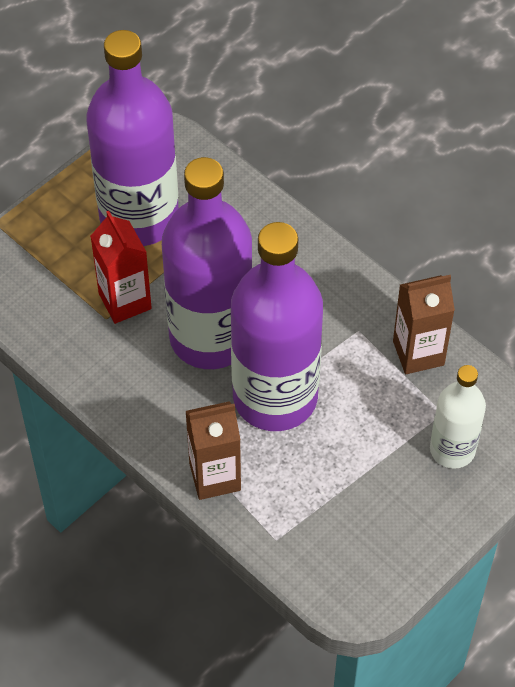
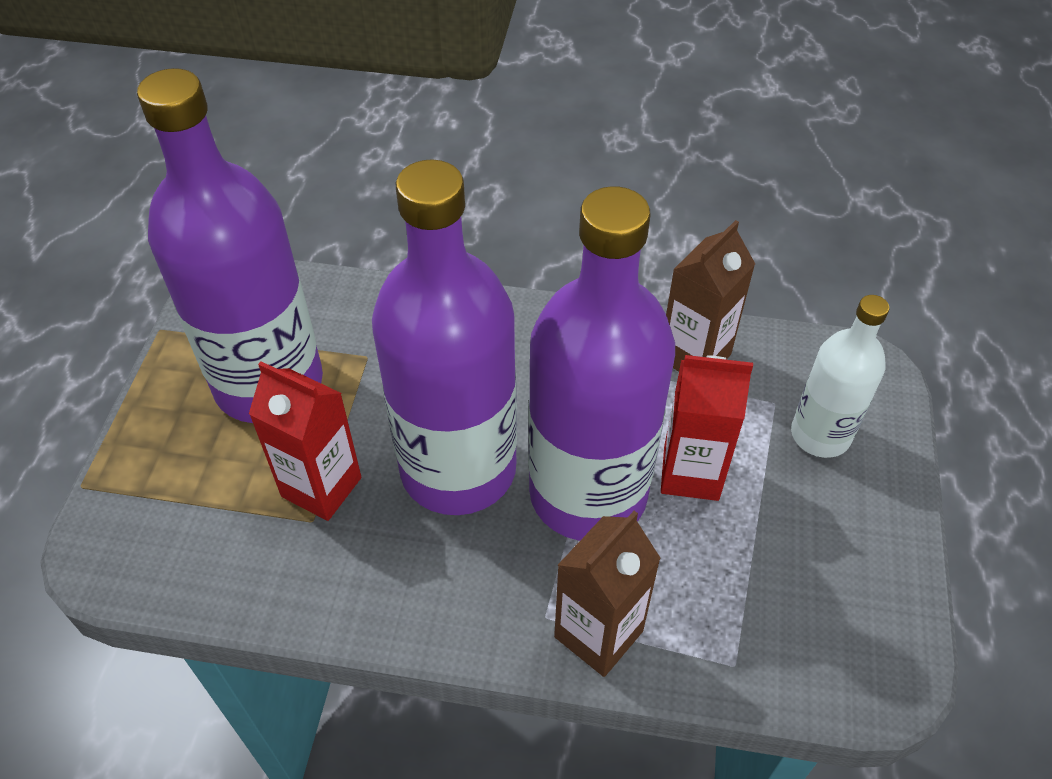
camera: 35 degrees left, 5 degrees down
none -> red carton [661,355,753,501]

